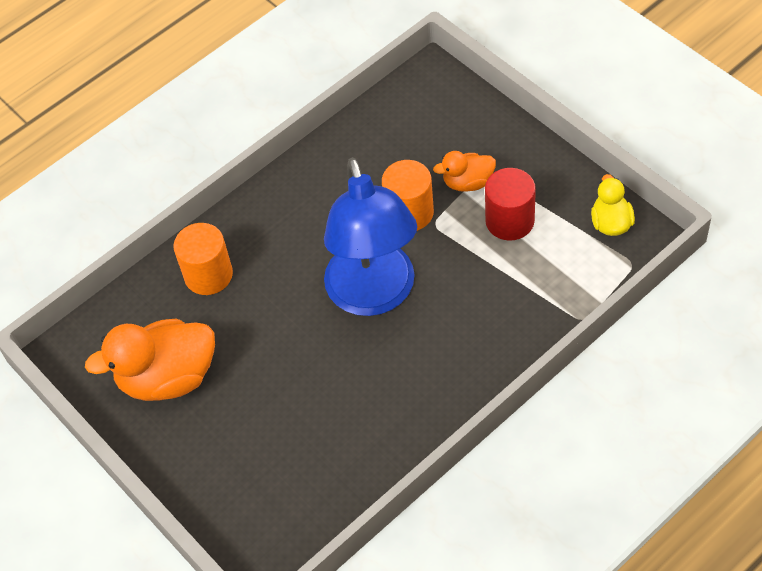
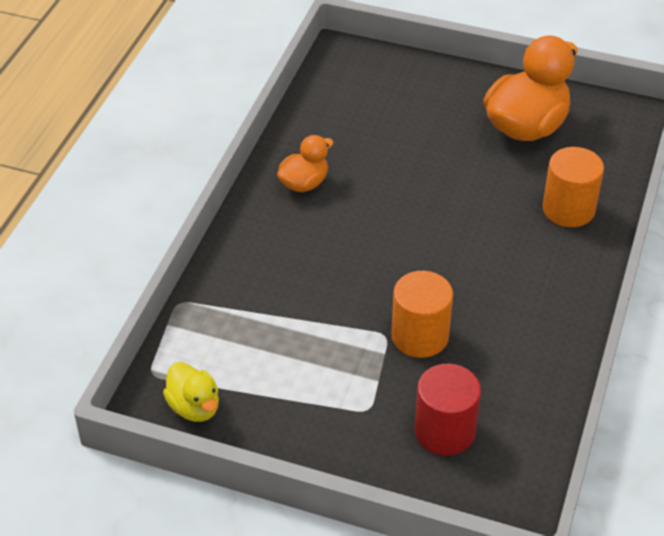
camera: 145 degrees right, 10 degrees down
blue lamp [324,158,417,316] -> none
orange duck [433,151,496,192] -> orange duck moved to [277,135,334,192]
red cylinder [485,168,536,241] -> red cylinder moved to [414,364,481,456]

